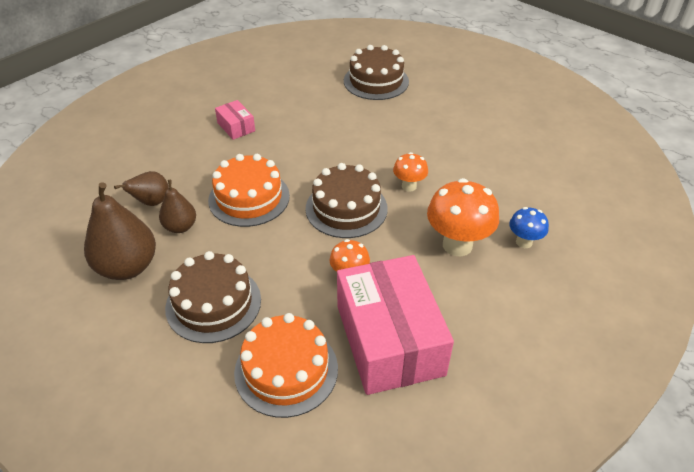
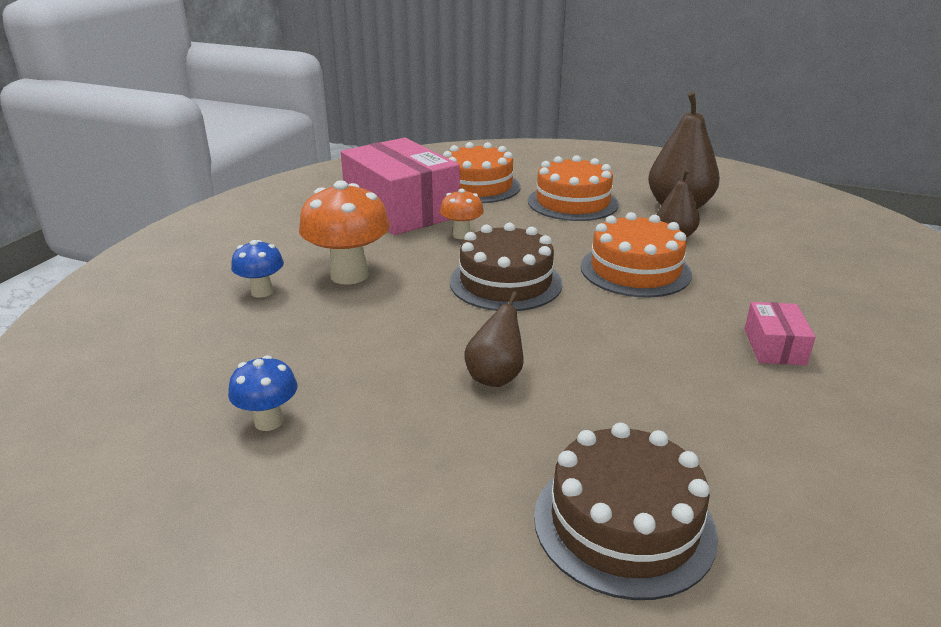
camera: 160 degrees right, 15 degrees down
brown pear [114,171,169,206] -> brown pear moved to [464,291,524,387]
brown cake [165,251,261,343] -> orange cake [528,155,619,221]
pink box [215,100,255,140] -> pink box turned 60 degrees clockwise [745,302,816,365]
orange mushroom [393,152,428,192] -> none
none -> blue mushroom [228,355,297,431]

